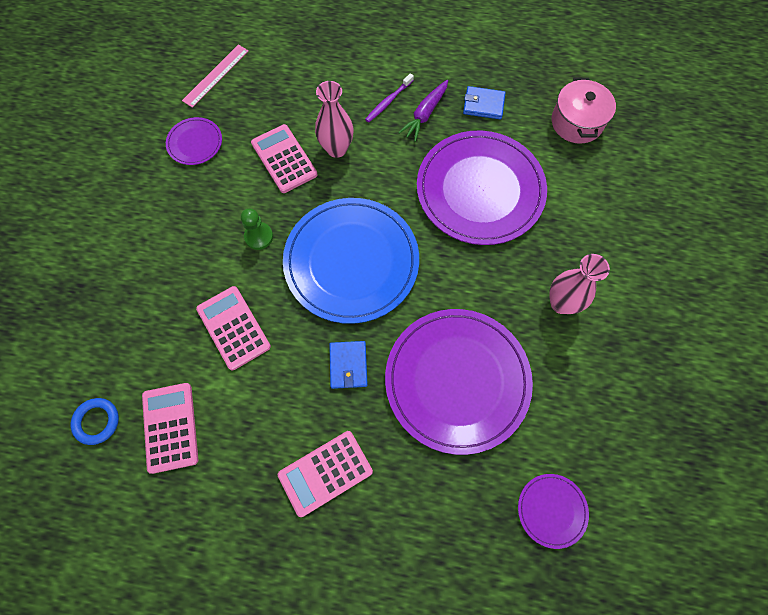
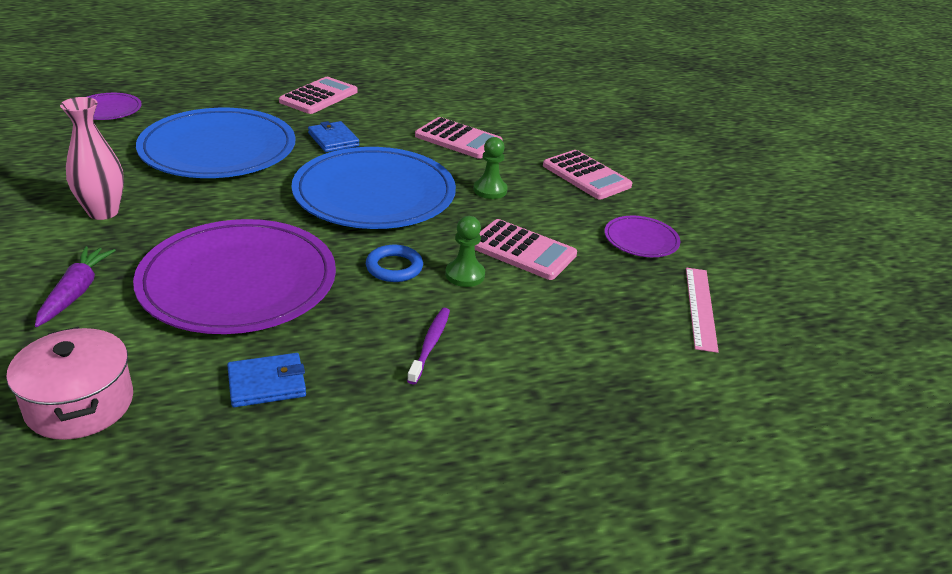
camera: 150 degrees right, 35 degrees down
blue ring [71,398,119,445] -> blue ring moved to [366,245,423,282]
pink calculator [142,383,198,474] -> pink calculator moved to [543,150,632,199]
pink vase [315,81,353,158] -> green pawn [445,216,485,287]
purple plate [385,309,533,455] -> blue plate [136,108,295,178]
purple carrot [398,80,448,142] -> purple carrot moved to [35,246,116,327]

